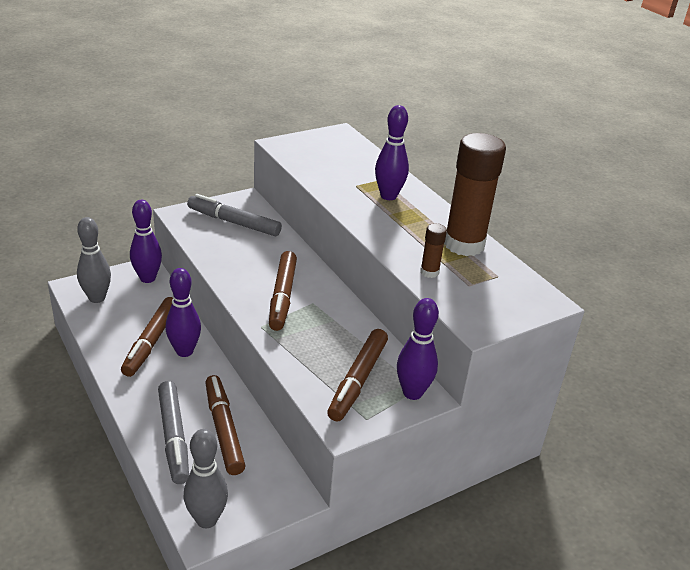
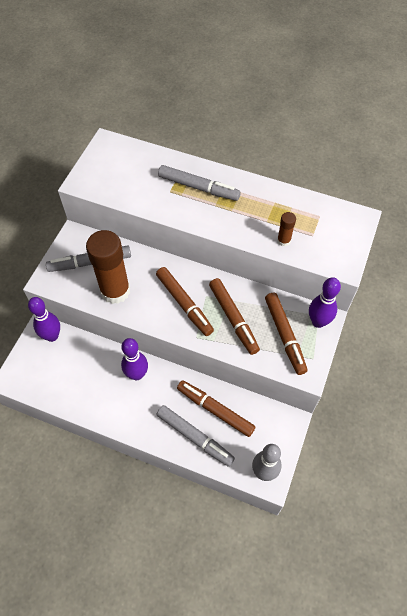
camera: 35 degrees left, 25 degrees up
grey bowling pin [77,217,111,303] -> none
brown marker [121,297,173,377] -> brown marker moved to [209,278,260,355]
purple bowling pin [375,105,409,200] -> grey marker [158,165,241,201]
brown glue stick [444,133,506,256] -> brown glue stick moved to [86,230,130,304]

